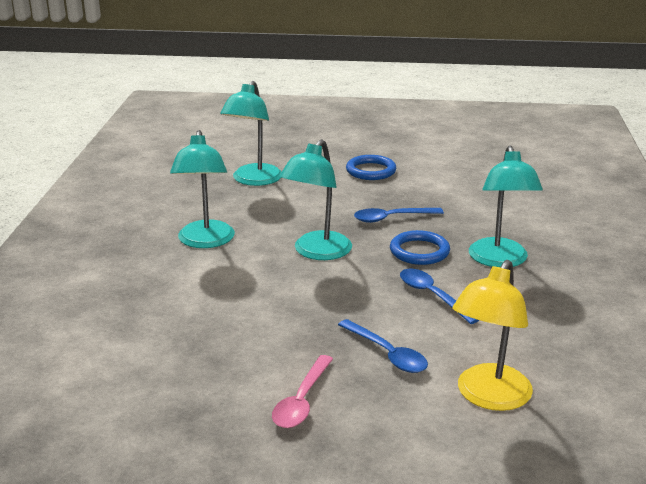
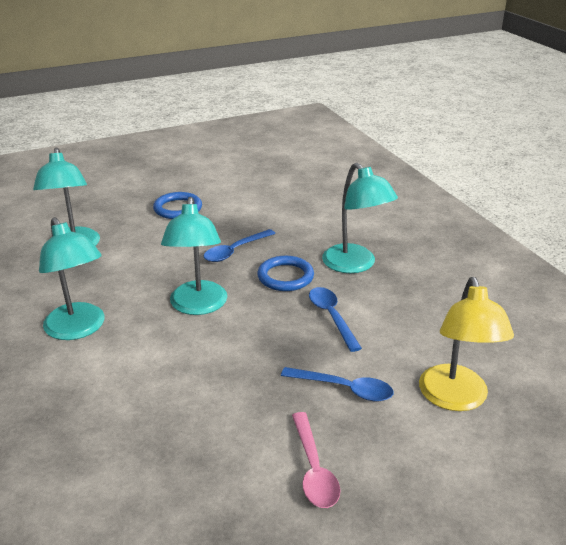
camera: 30 degrees left, 5 degrees up
blue spoon [400,269,479,324] -> blue spoon turned 45 degrees clockwise [309,287,362,352]

